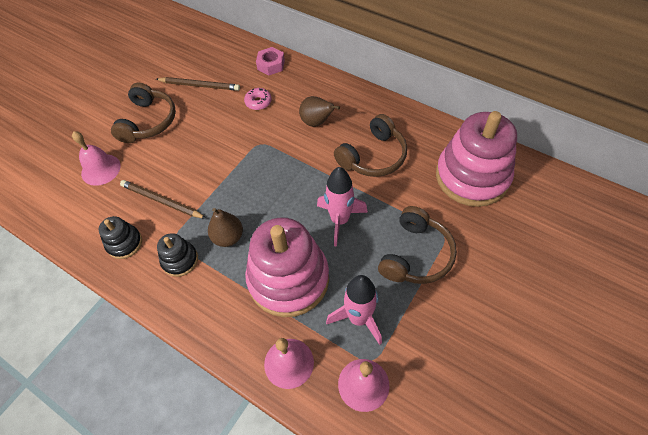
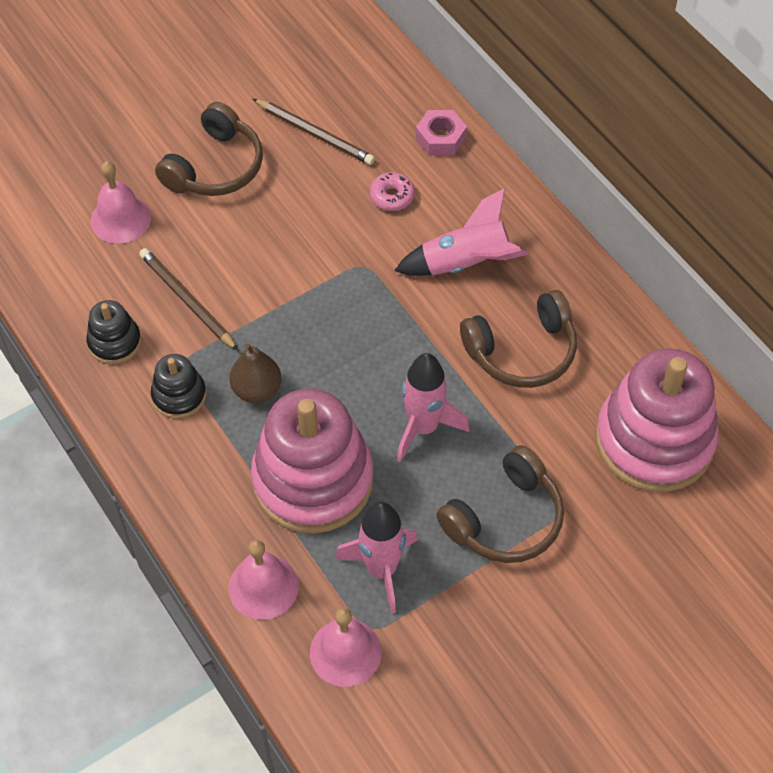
camera: 20 degrees right, 0 degrees up
brown pear [299,96,340,127] -> pink rocket [394,189,528,276]

